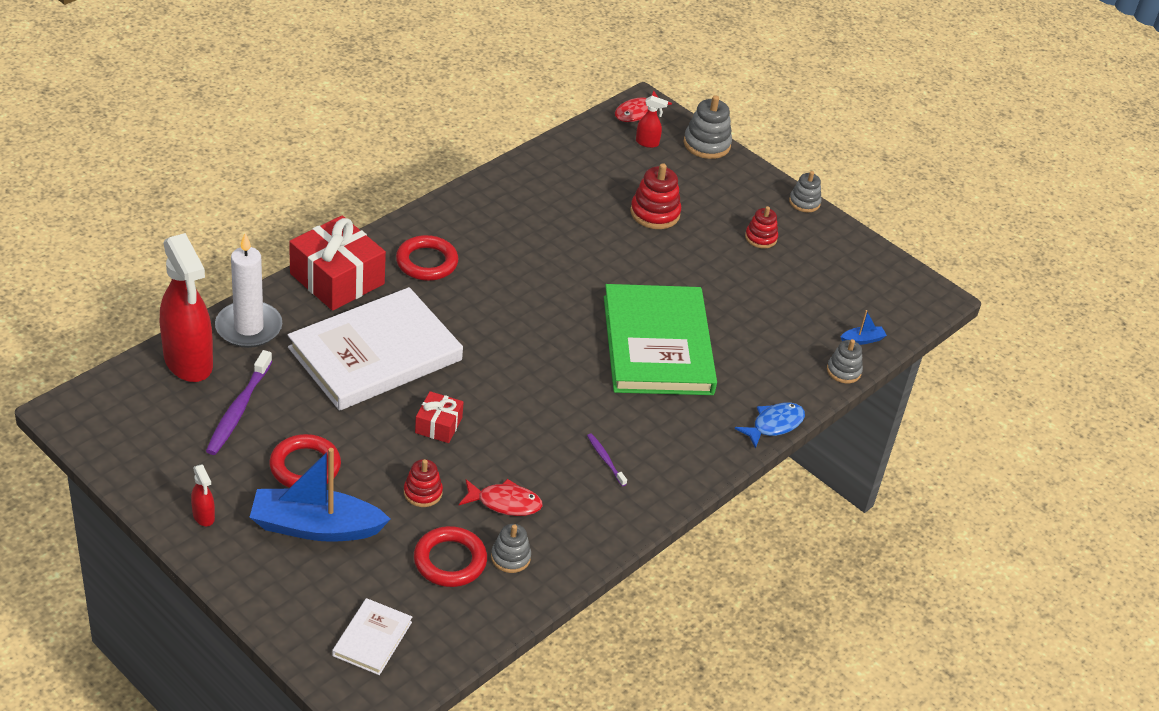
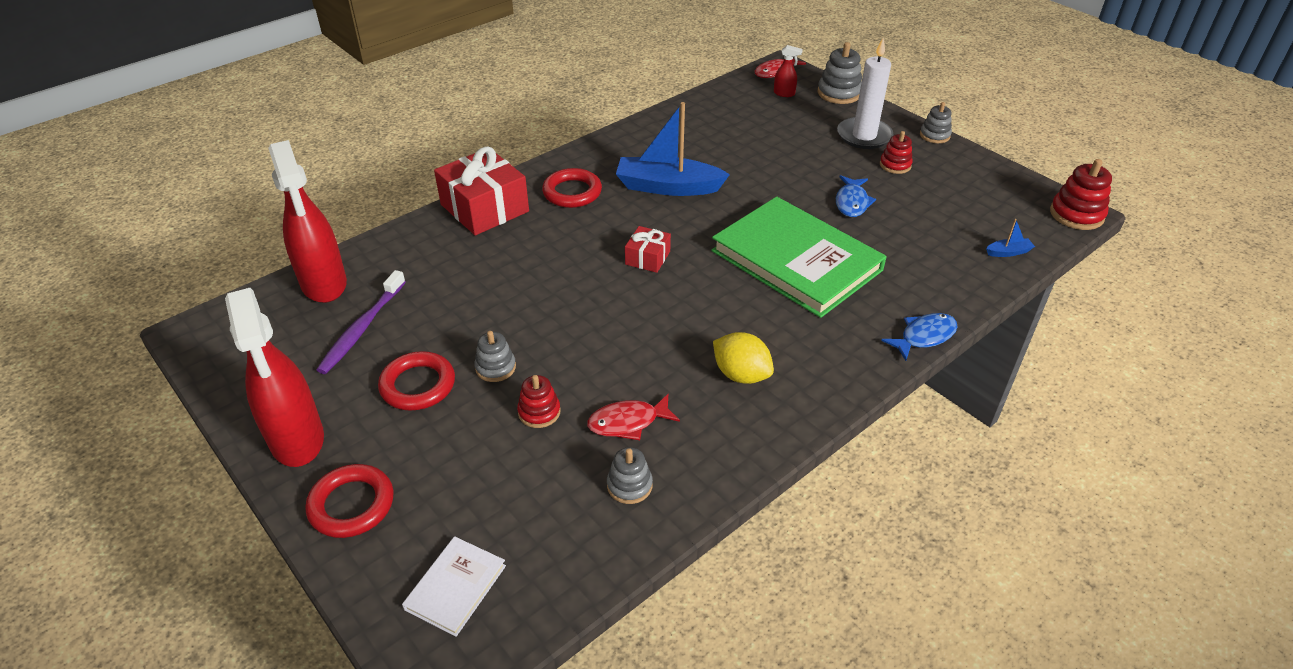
camera: 10 degrees right, 0 degrees up
red spray bottle [191,464,215,526] -> red spray bottle [225,288,324,467], size x2.42
white candle [215,233,282,348] -> white candle moved to [837,38,894,149]
blue boat [249,448,391,542] -> blue boat moved to [616,102,730,196]
white book [288,287,463,411] -> none
red ring [414,526,487,587] -> red ring moved to [305,464,394,538]
red gift [415,391,464,443] -> red gift moved to [625,226,671,273]
red fish [459,479,543,516] -> red fish turned 150 degrees clockwise [587,394,680,440]
purple toothbrush [587,433,627,486] -> yellow lemon [713,332,774,384]
green book [604,284,717,395] -> green book turned 45 degrees counterclockwise [711,197,887,318]
red stacking toy [630,163,681,229] -> red stacking toy moved to [1050,159,1112,230]
grey stacking toy [827,339,863,383] -> grey stacking toy moved to [474,331,516,382]
none -> blue fish [836,175,876,217]

